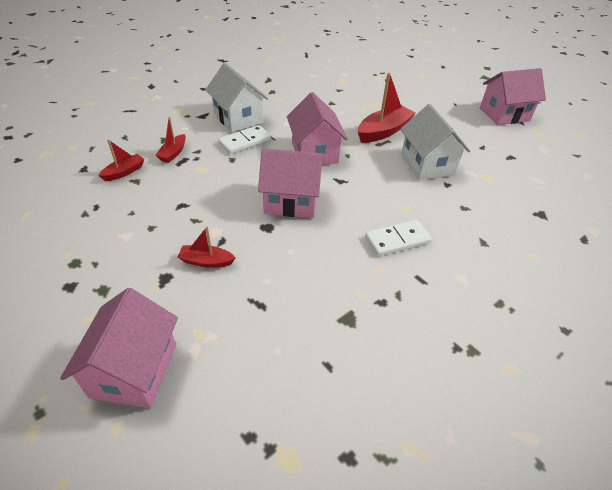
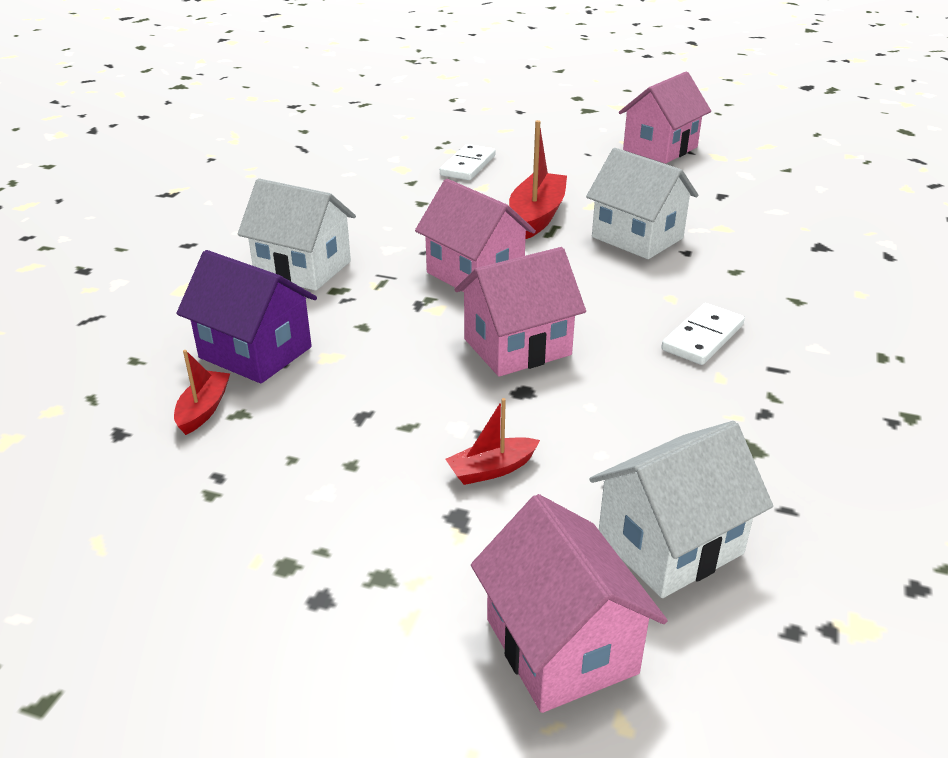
camera: 30 degrees left, 10 degrees down
red boat [155,117,186,163] -> purple house [176,250,317,384]
white domino [218,125,271,154] -> white domino moved to [440,144,495,180]
none -> white house [589,421,773,598]

